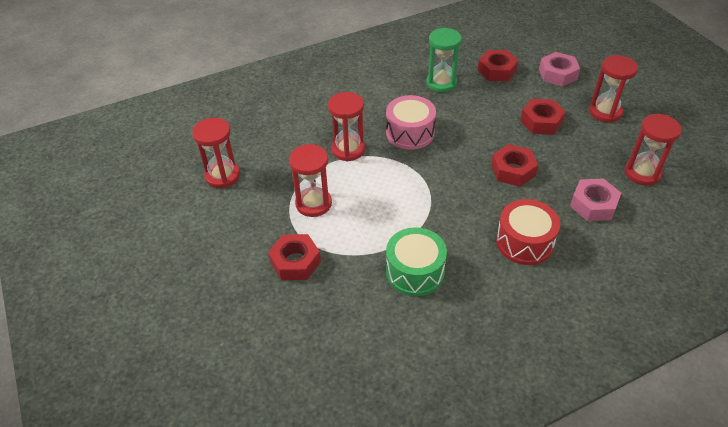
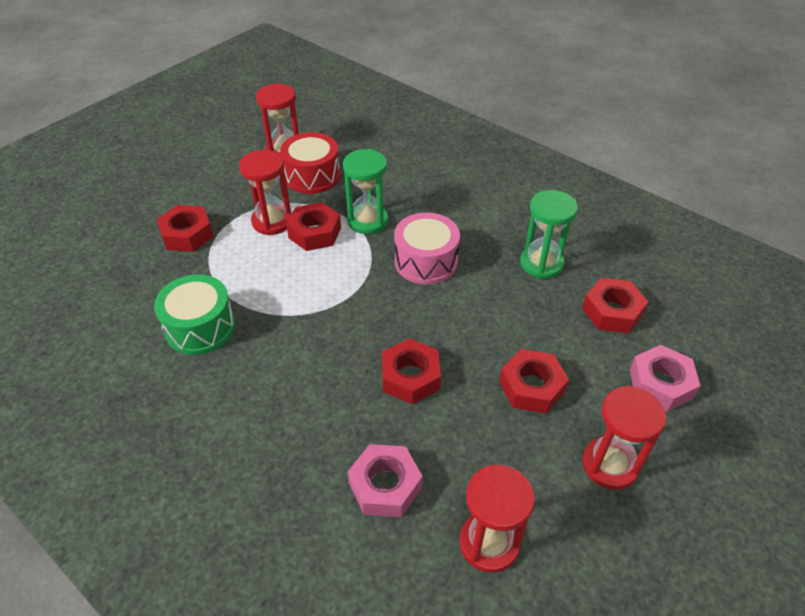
camera: 65 degrees right, 0 degrees up
red hourglass [328,92,365,162] -> green hourglass [343,149,388,234]
red drum [496,199,560,265] -> red drum moved to [280,132,340,194]
none -> red nut [286,202,341,251]

